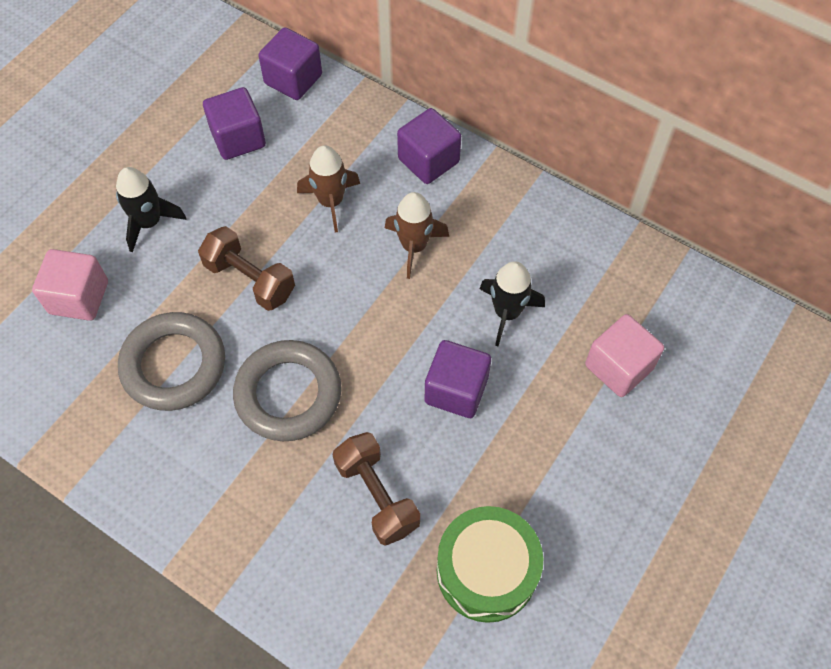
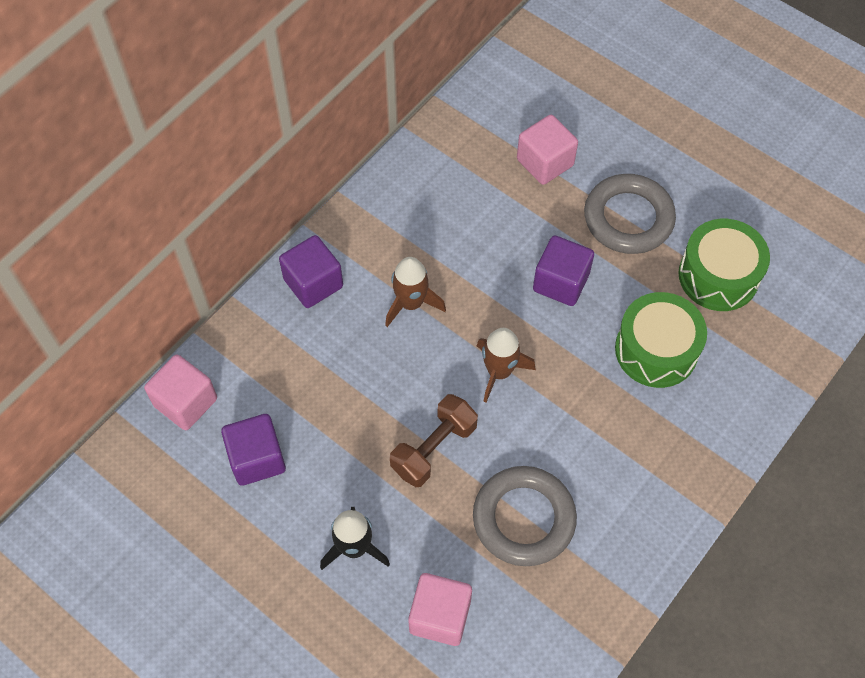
camera: 85 degrees left, 0 degrees up
grey ring [233,340,341,441] -> grey ring moved to [584,174,676,254]
purple cube [258,27,322,100] -> pink cube [144,354,217,430]
brown rocket [297,145,360,233] -> brown rocket moved to [477,328,536,403]
brown dumbbell [333,432,420,546] -> green drum [615,292,707,388]
black rocket [480,261,545,346] -> none

